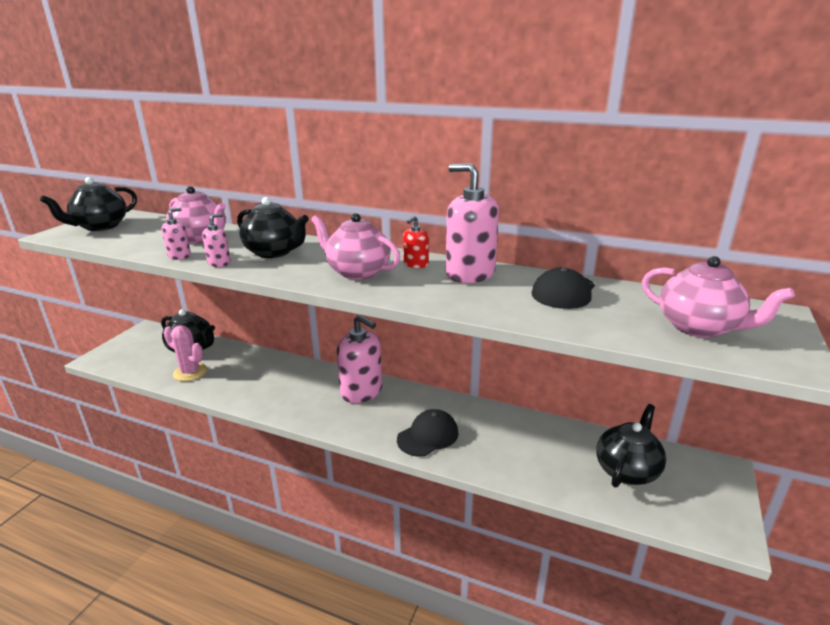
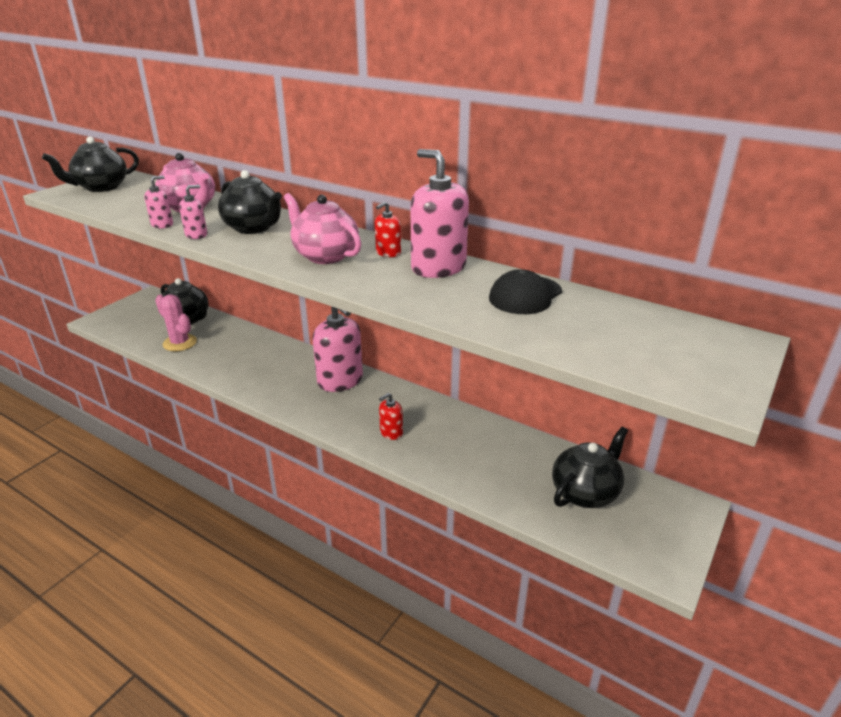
camera: 10 degrees right, 5 degrees up
black cap [397,409,459,457] -> red soap dispenser [379,393,403,440]
pink teapot [642,256,795,338] -> none

